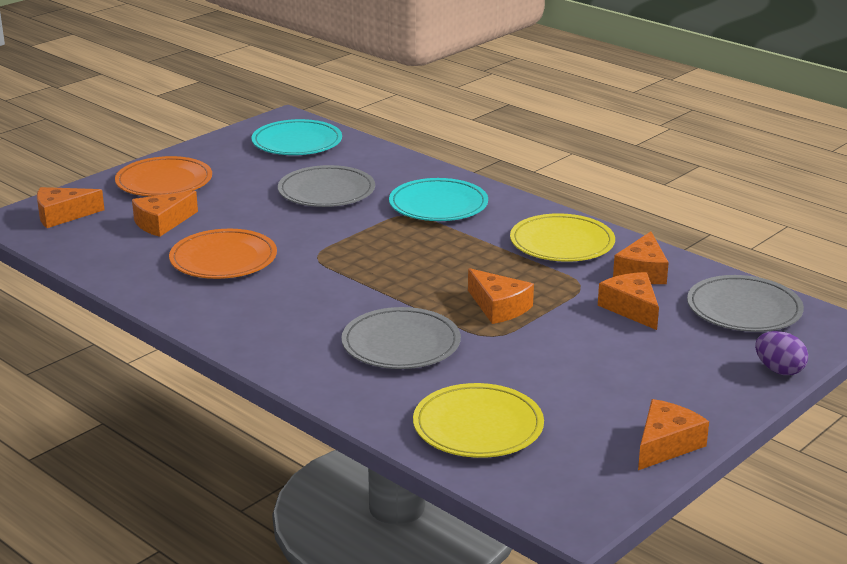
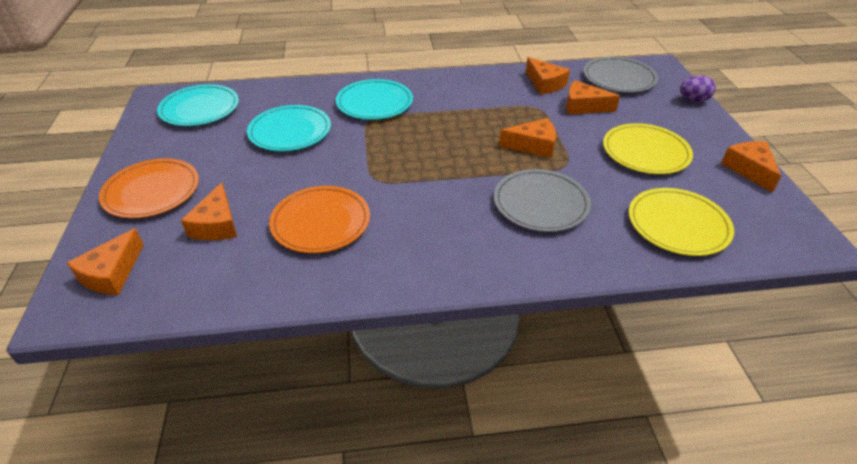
camera: 50 degrees left, 15 degrees up
grey plate [278,165,375,207] -> turquoise plate [247,105,331,151]
yellow plate [510,213,615,262] -> yellow plate moved to [603,123,693,174]

